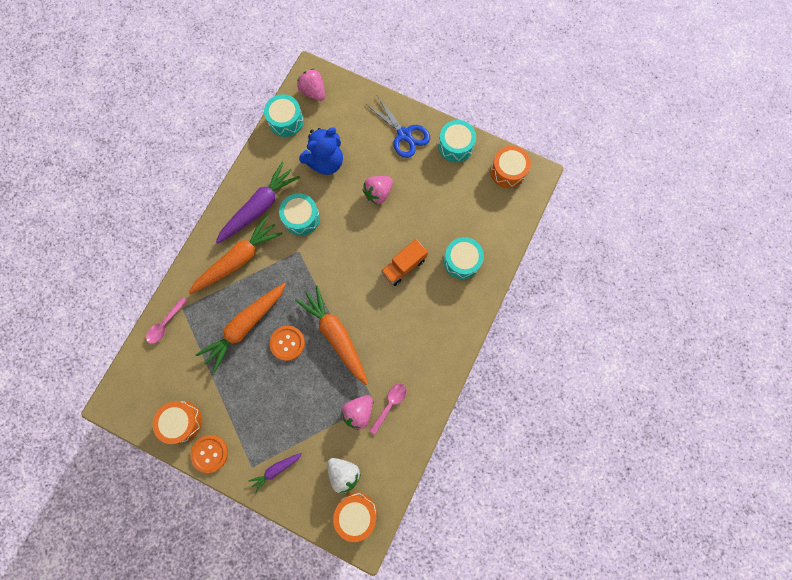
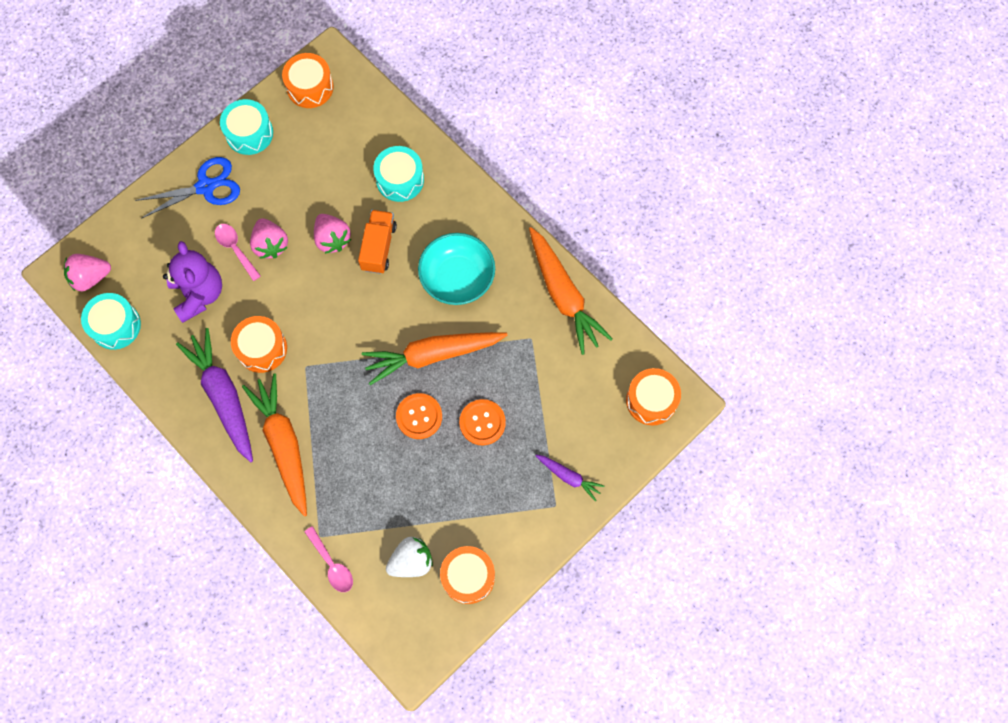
camera: 70 degrees left, 5 degrees down
orange button [190,435,228,473] -> orange button moved to [459,399,506,445]
orange carrot [196,283,286,373] -> orange carrot moved to [529,227,613,355]
purple carrot [248,453,302,493] -> purple carrot turned 45 degrees counterclockwise [535,455,604,501]
turquoise drum [279,193,320,236] -> orange drum [231,316,287,373]
blue teddy bear [299,127,343,175] -> purple teddy bear [163,241,222,323]
white strawberry [327,458,361,493] -> white strawberry moved to [386,537,433,577]
pink strawberry [341,395,373,430] -> pink strawberry moved to [314,214,351,254]
pink spoon [369,383,406,434] -> pink spoon moved to [215,224,261,281]
orange truck [381,239,428,286] -> orange truck turned 150 degrees counterclockwise [358,210,397,274]
none -> turquoise bowl [418,233,495,305]

